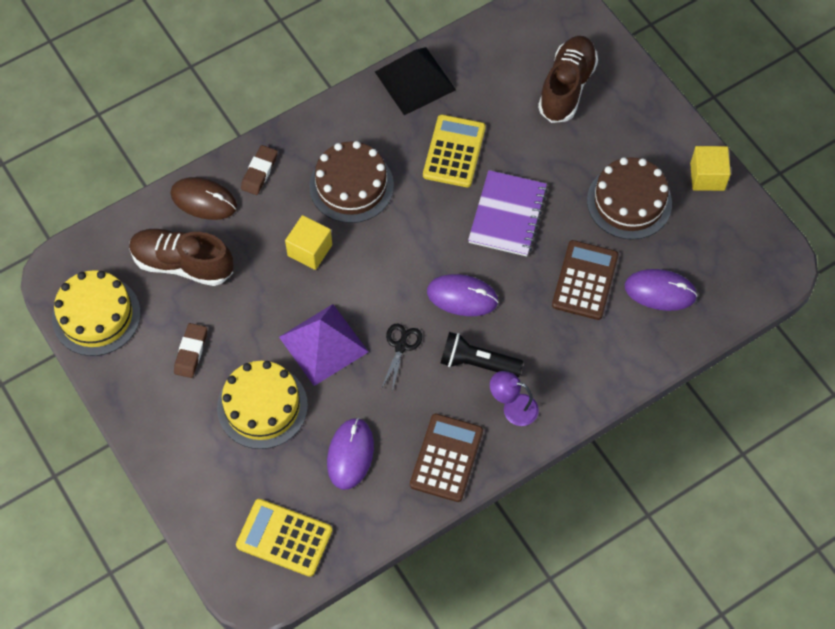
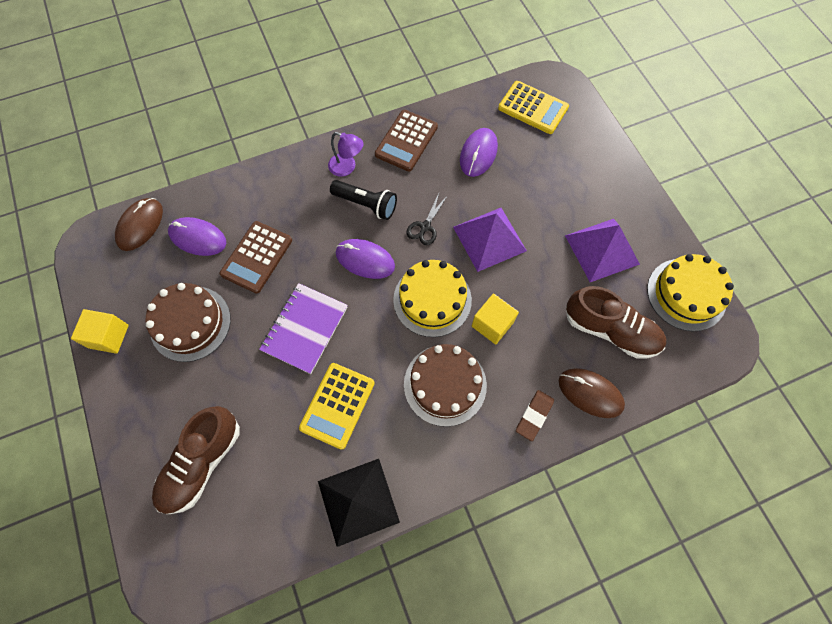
camera: 170 degrees left, 5 degrees up
brown eraser [174,323,207,378] -> purple pyramid [565,219,640,282]
yellow cake [217,361,308,449] -> yellow cake moved to [393,260,472,337]
none -> brown mouse [115,198,163,251]

